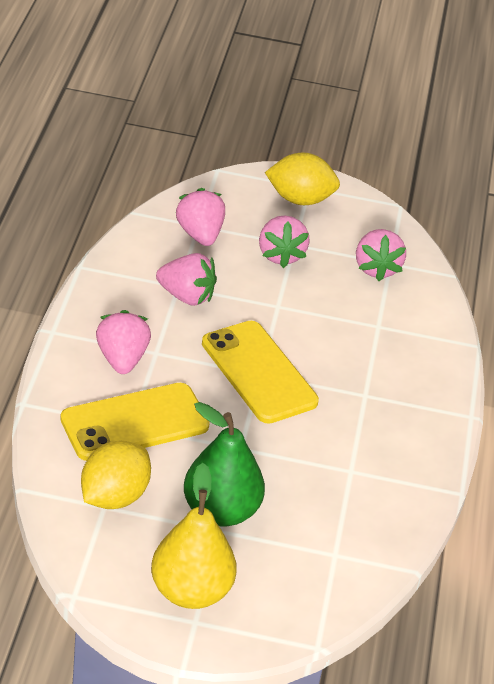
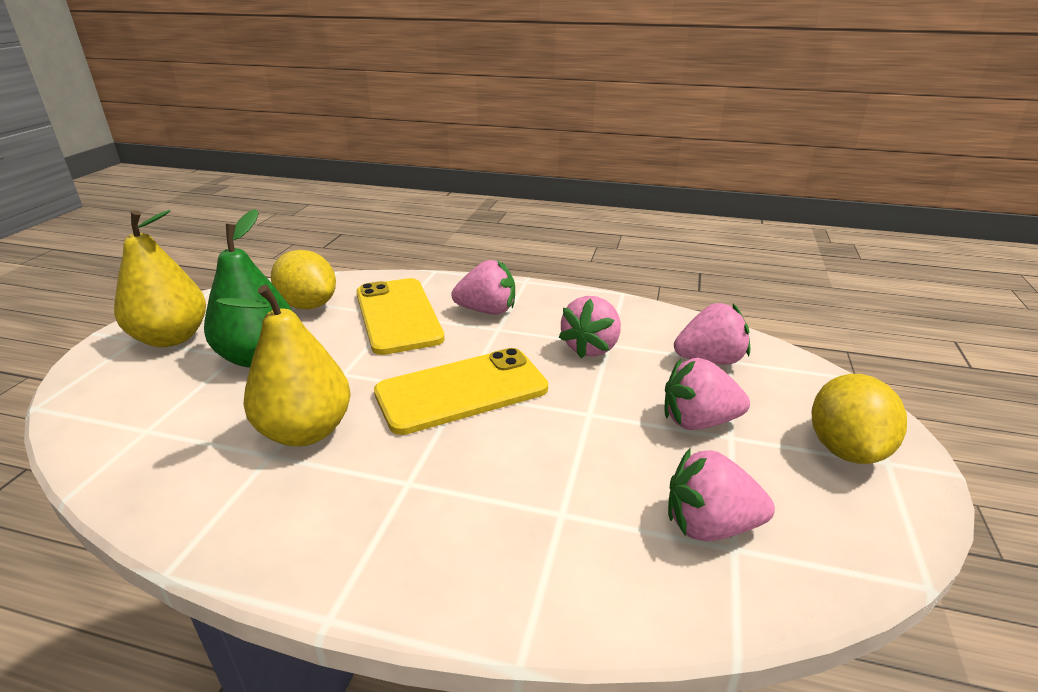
camera: 100 degrees right, 10 degrees down
none -> yellow pear [216,285,351,446]

